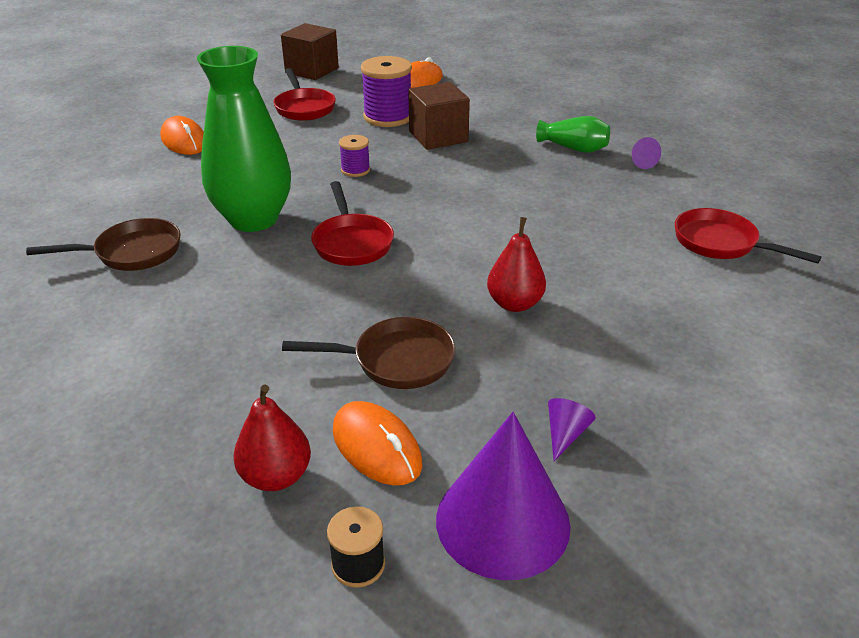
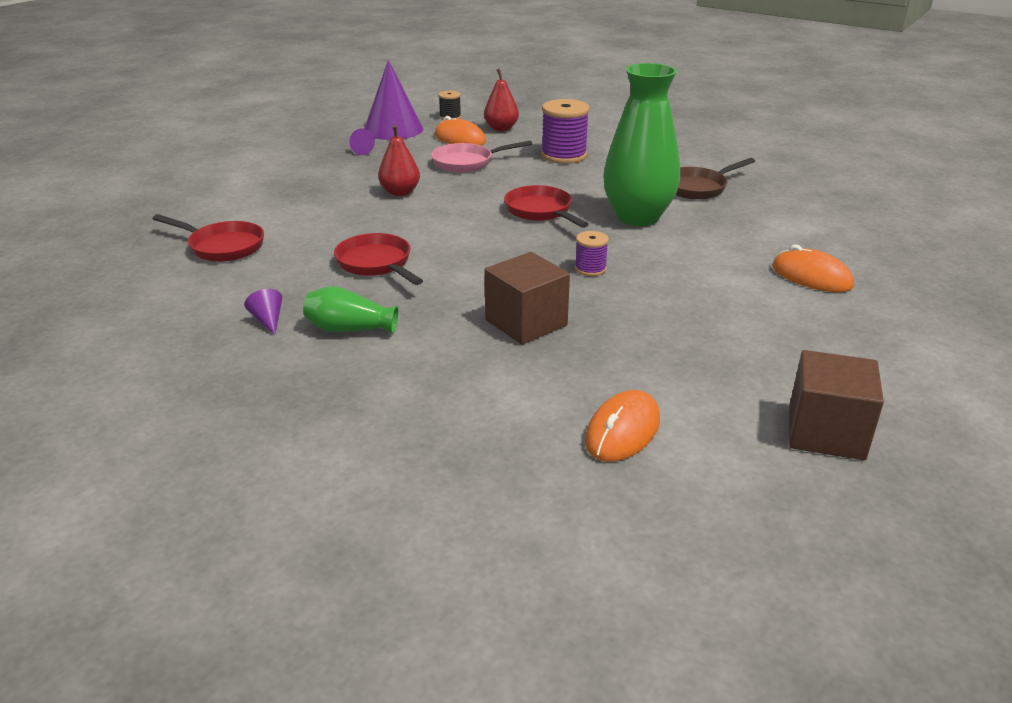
camera: 165 degrees right, 5 degrees down
red pan [273,68,336,121] -> red pan moved to [334,233,423,285]
brown pan [282,317,455,389] -> pink pan [431,140,532,173]
purple spool [361,56,412,127] -> purple spool moved to [541,99,590,164]

